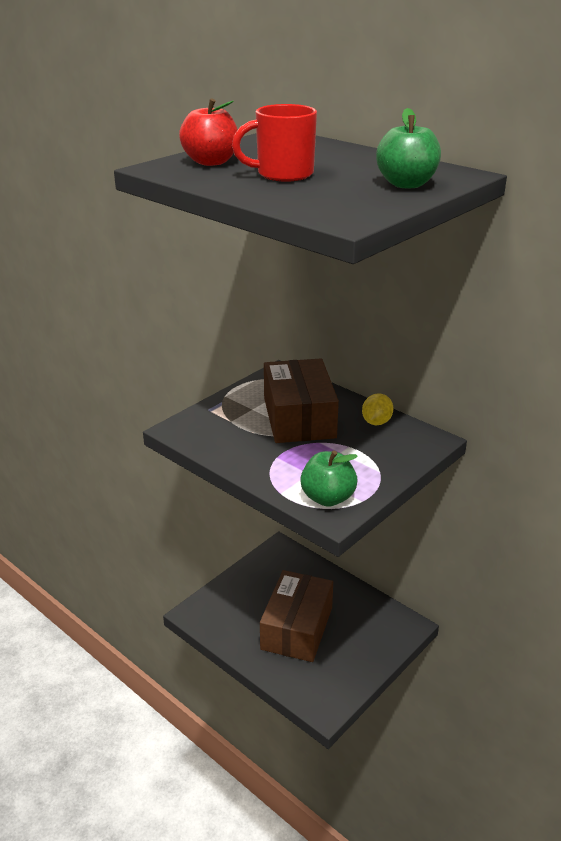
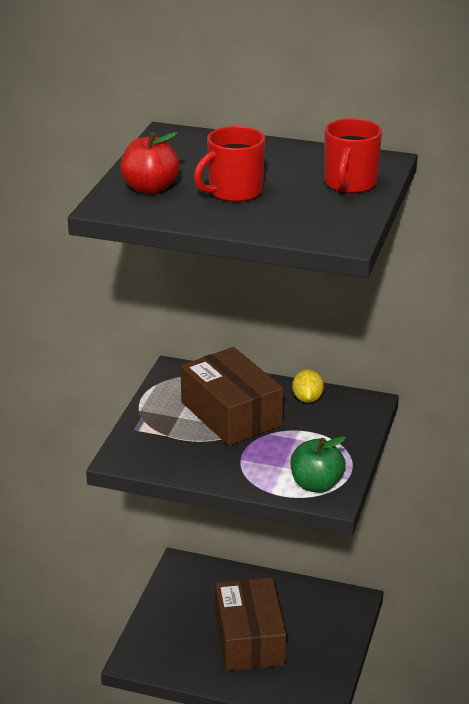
camera: 25 degrees left, 0 degrees up
green apple [376,108,441,188] -> red mug [324,118,382,193]

